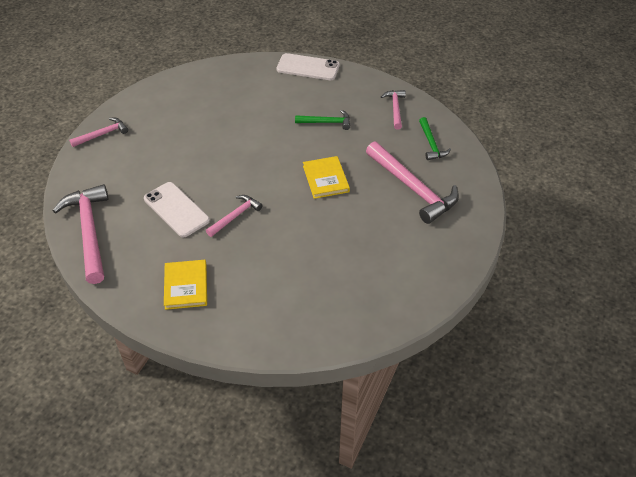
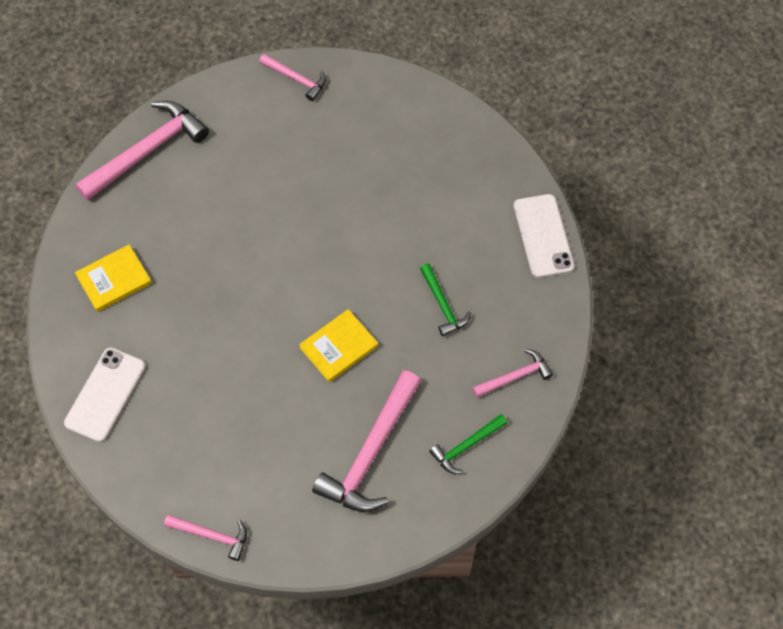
camera: 65 degrees right, 15 degrees up
white phone [144,182,210,237] -> white phone moved to [64,348,146,442]
pink hammer [206,195,263,237] -> pink hammer moved to [164,515,247,561]

